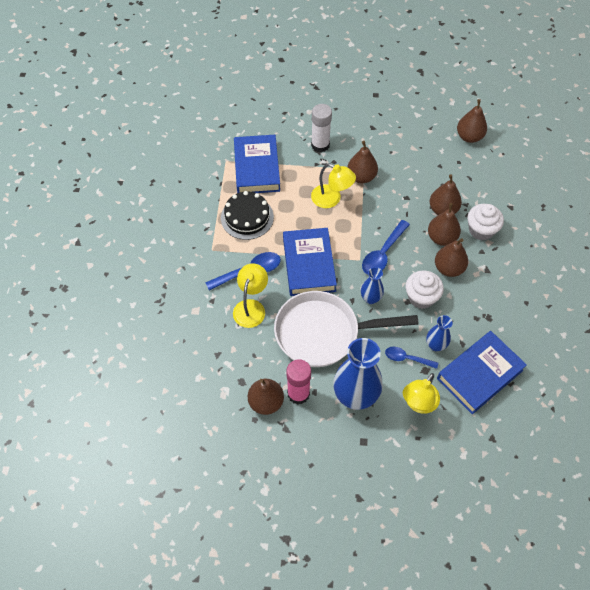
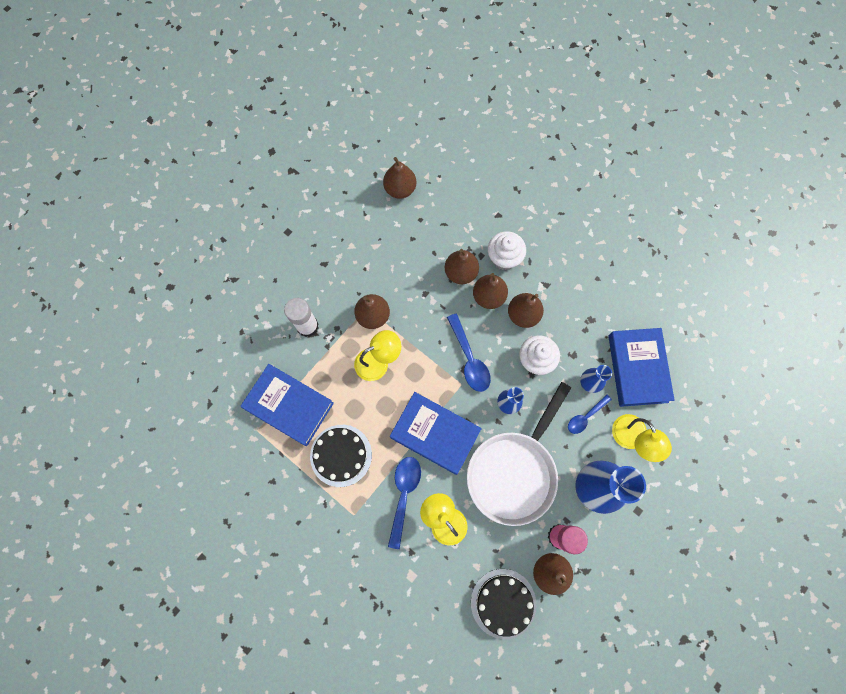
camera: 55 degrees left, 15 degrees up
none -> black cake [471,569,536,639]

